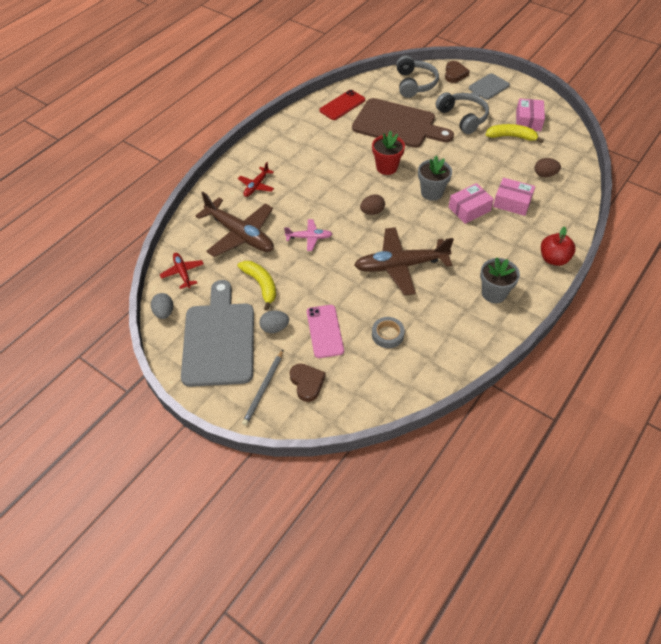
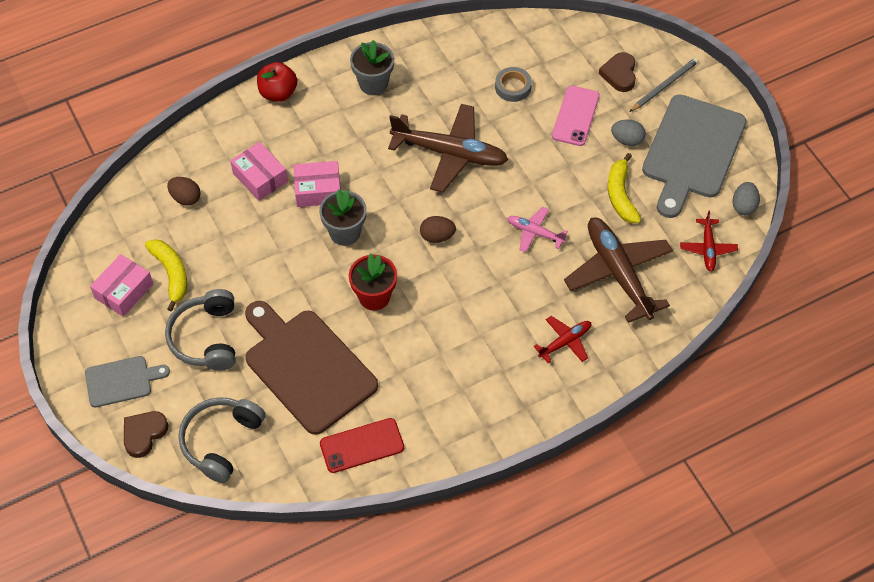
camera: 155 degrees left, 5 degrees up
yellow banana [486,124,544,143] -> yellow banana turned 150 degrees counterclockwise [145,239,187,312]

